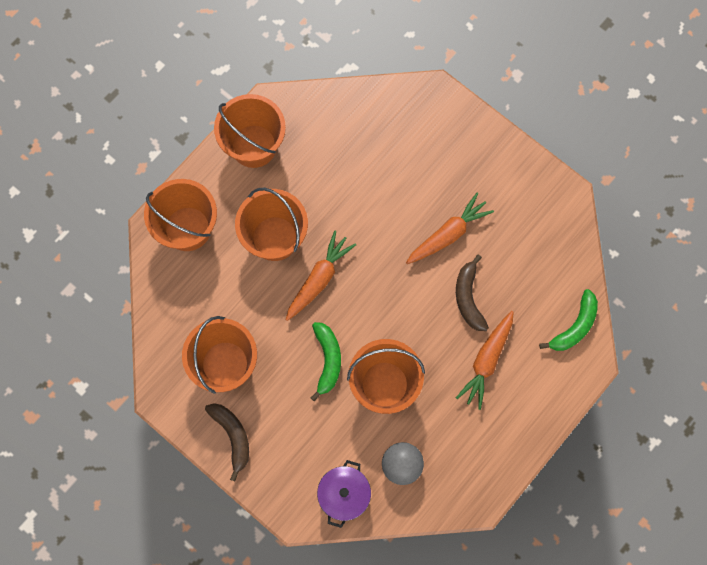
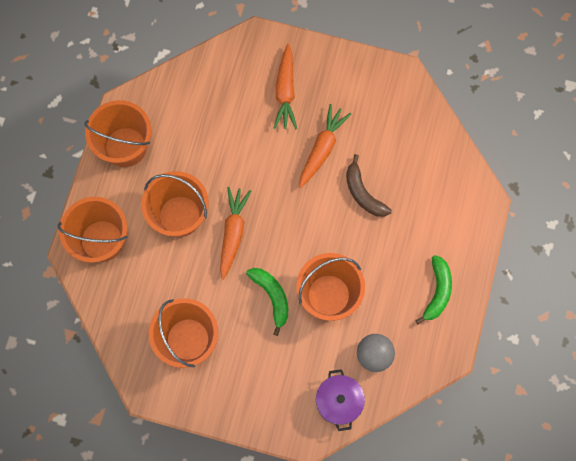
camera: 25 degrees left, 0 degrees up
brown banana [205,403,249,481] -> none
orange carrot [456,311,514,410] -> orange carrot moved to [273,44,297,130]
green banana [539,289,598,351] -> green banana moved to [416,255,452,325]

